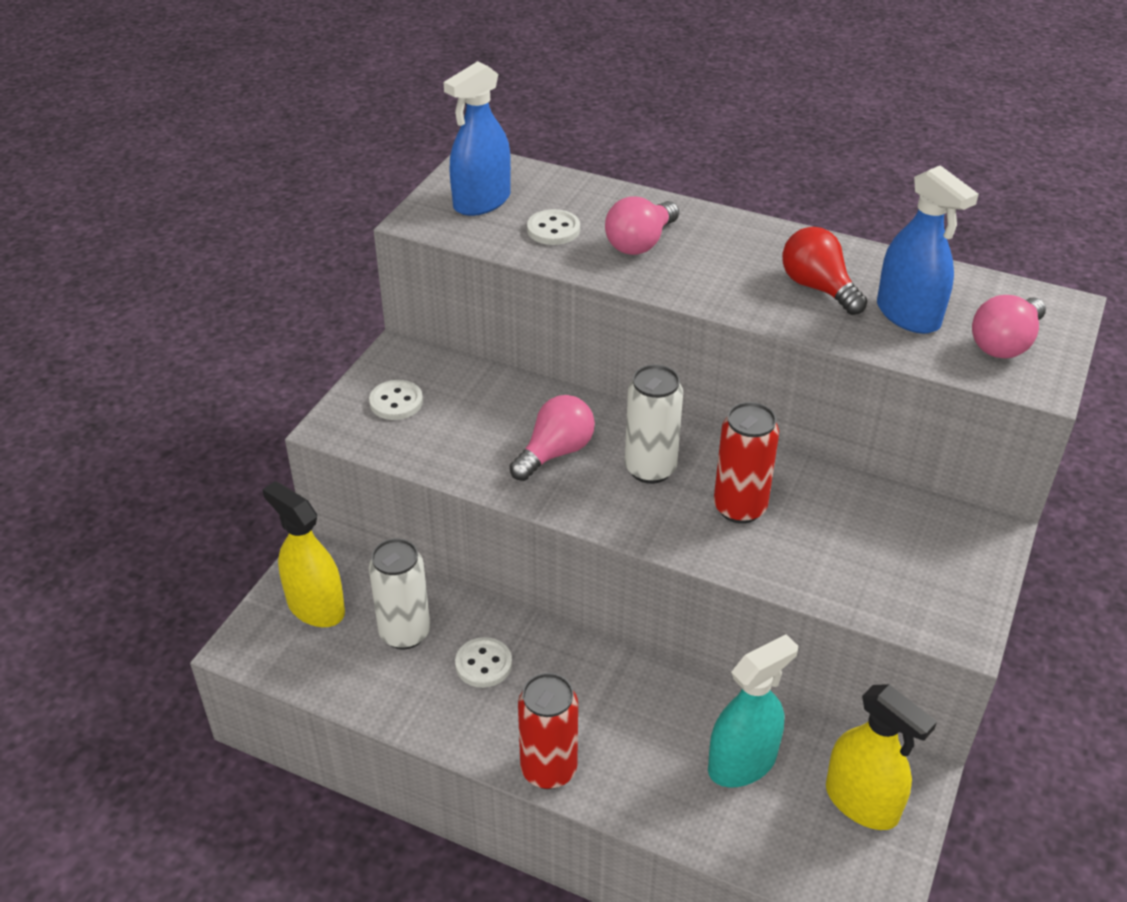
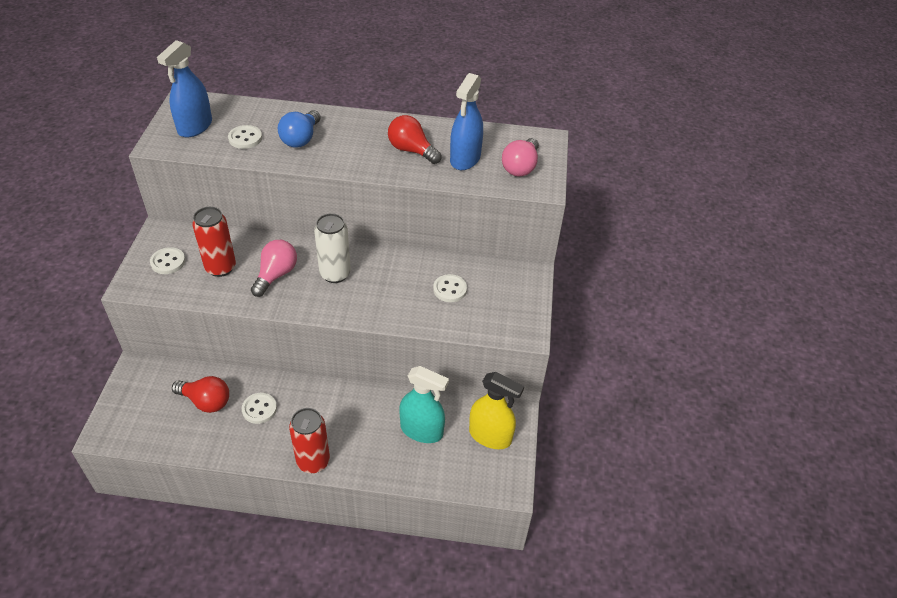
camera: 20 degrees left, 5 degrees up
yellow spray bottle [262,481,345,627] -> none
white can [369,538,430,649] -> red light bulb [172,376,229,413]
pink light bulb [605,196,679,255] -> blue light bulb [277,110,321,148]
turquoise spray bottle [708,634,798,787] -> turquoise spray bottle turned 75 degrees clockwise [399,366,449,443]
red can [714,402,779,524] -> red can moved to [192,207,236,277]
blue spray bottle [877,165,979,334] -> blue spray bottle turned 75 degrees clockwise [450,73,483,170]
none -> white button [433,274,467,302]

